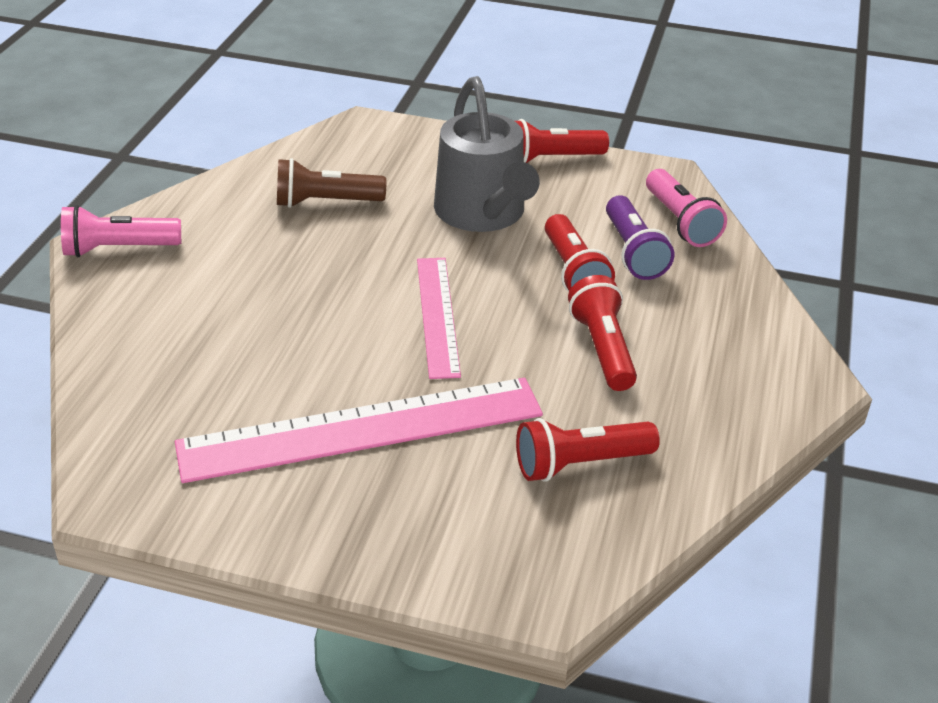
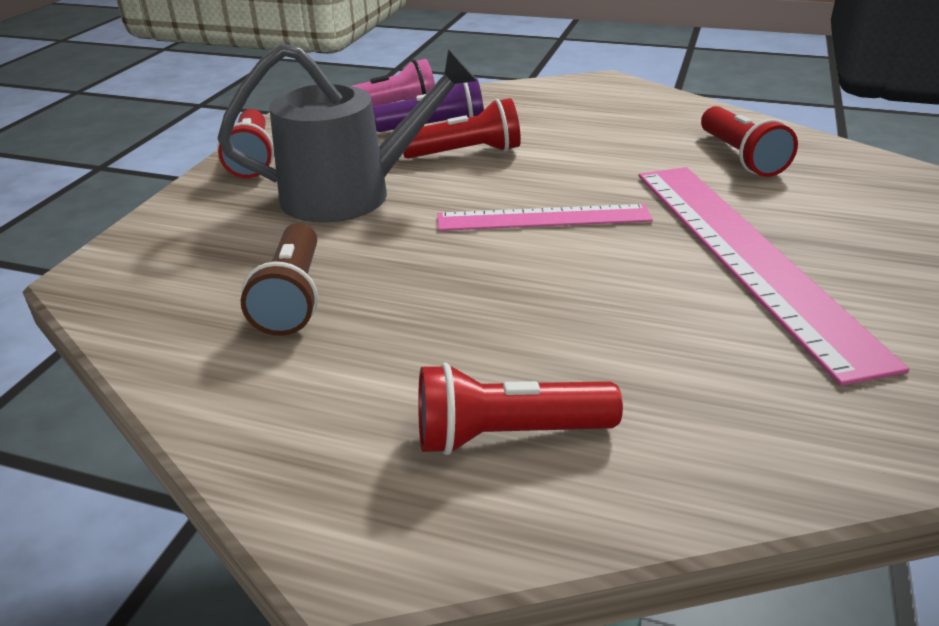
camera: 85 degrees left, 5 degrees down
pink flashlight [61,205,181,257] -> none
red flashlight [568,275,637,391] -> red flashlight moved to [418,363,623,455]

